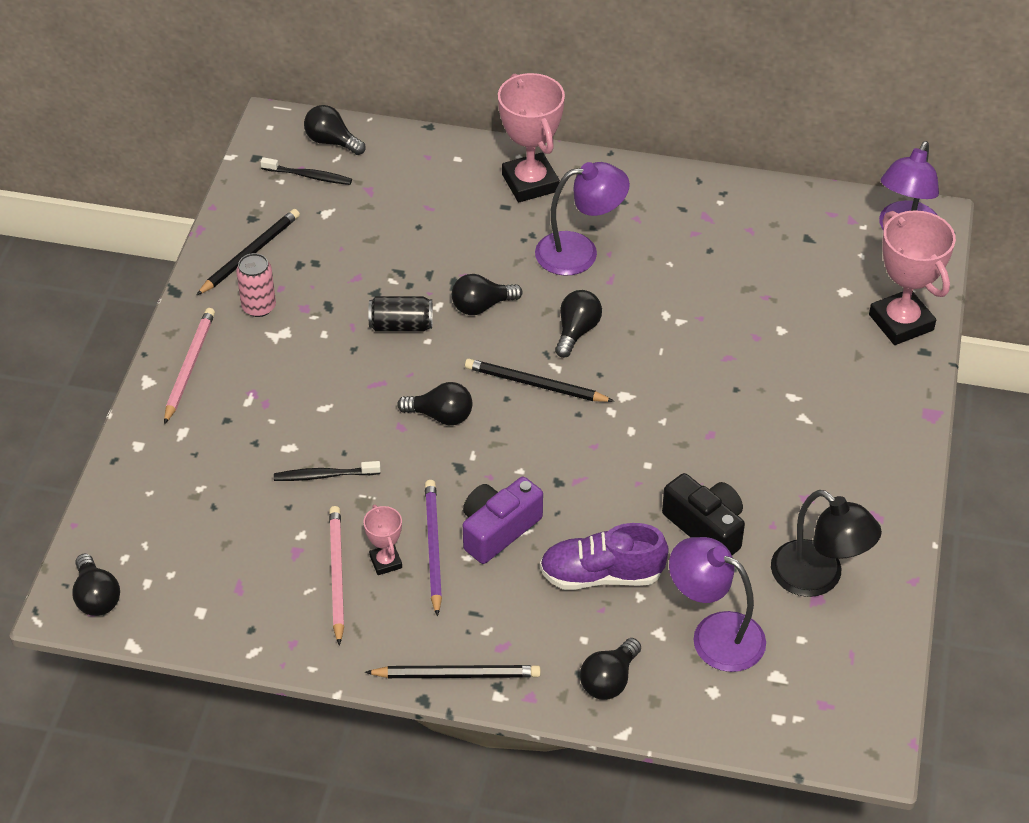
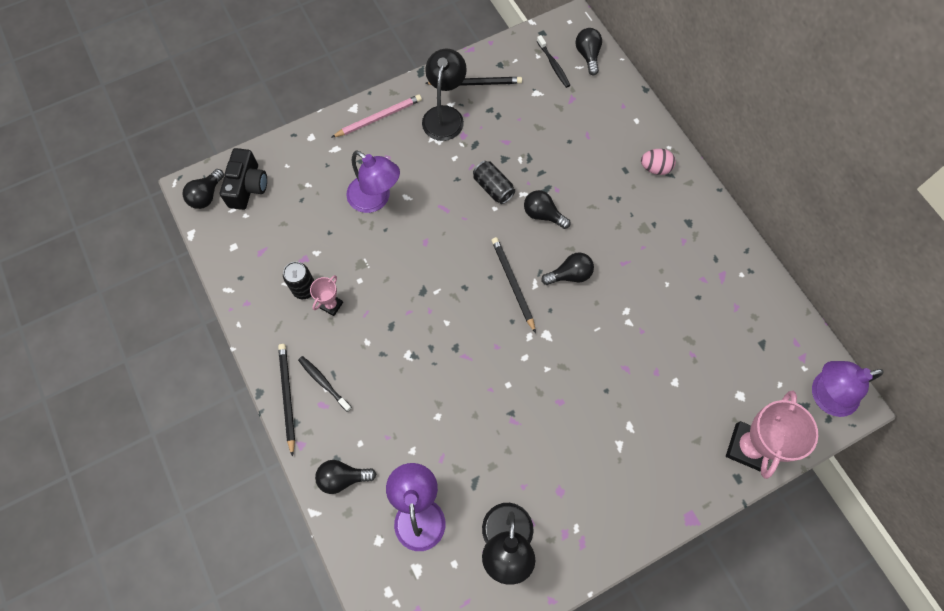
camera: 50 degrees right, 20 degrees up
pink can [236,253,276,317] -> black lamp [422,48,467,141]
black toothbrush [274,461,381,481] -> black toothbrush moved to [298,356,352,412]
pink pencil [329,506,344,646] -> black can [283,262,315,299]
black pencil [365,665,541,678] -> black pencil turned 150 degrees counterclockwise [278,344,295,457]
black light bulb [397,382,473,425] -> none
purple pencil [425,480,442,617] -> none
purple camera [463,477,543,564] -> none
pink trophy [498,73,565,202] -> pink egg [641,149,676,175]
purple lamp [535,162,630,276] -> purple lamp moved to [346,150,400,213]
purple shoe [540,523,669,590] -> none
black camera [662,473,745,555] -> black camera moved to [220,148,267,210]

